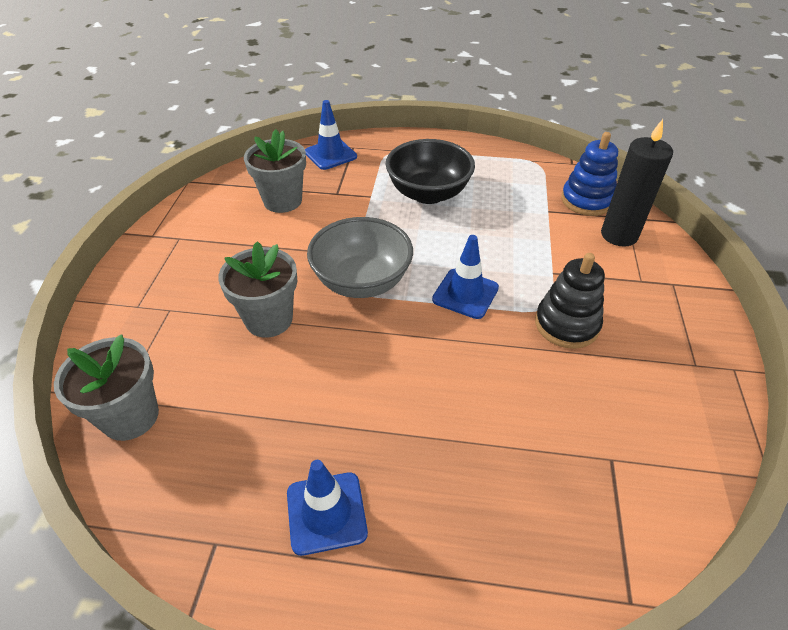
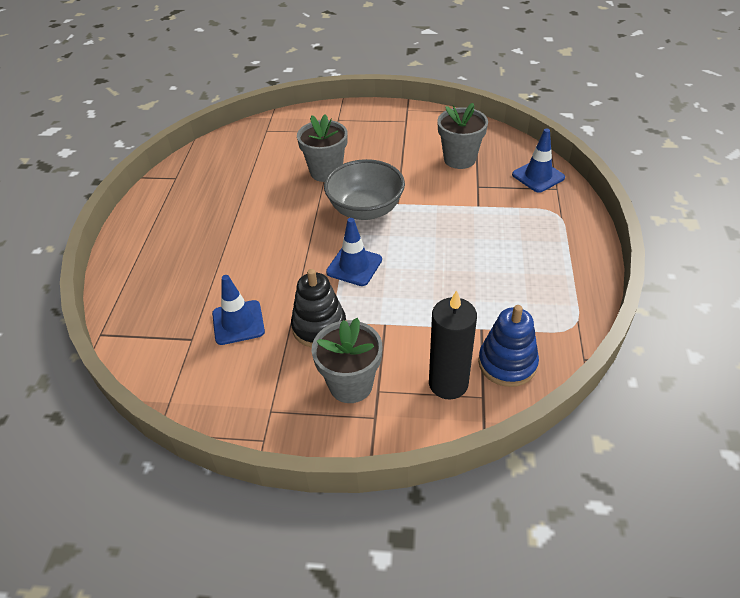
camera: 90 degrees right, 0 degrees up
grey flower pot [54,334,159,441] -> grey flower pot moved to [312,318,382,403]
blue traffic cone [287,460,368,556] -> blue traffic cone moved to [212,275,265,345]
black bowl [385,139,475,204] -> none

